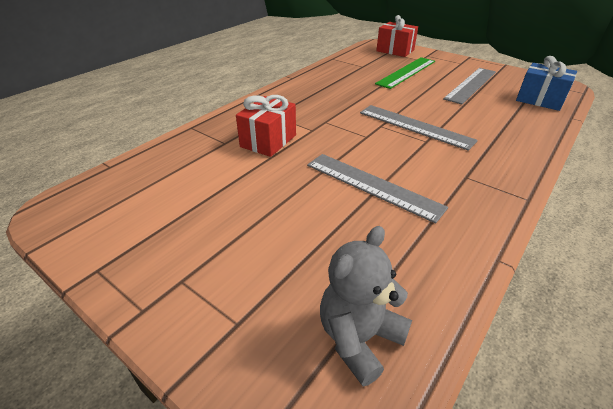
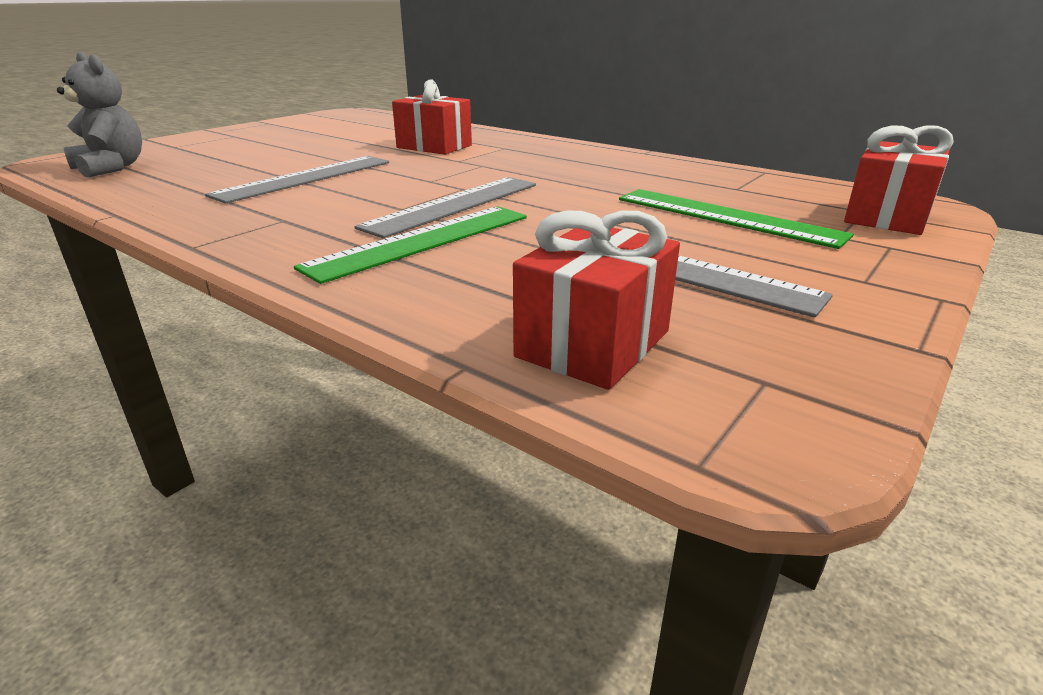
camera: 90 degrees right, 10 degrees down
blue gift [516,56,577,111] -> red gift [513,210,680,390]
none -> green ruler [294,206,527,284]

